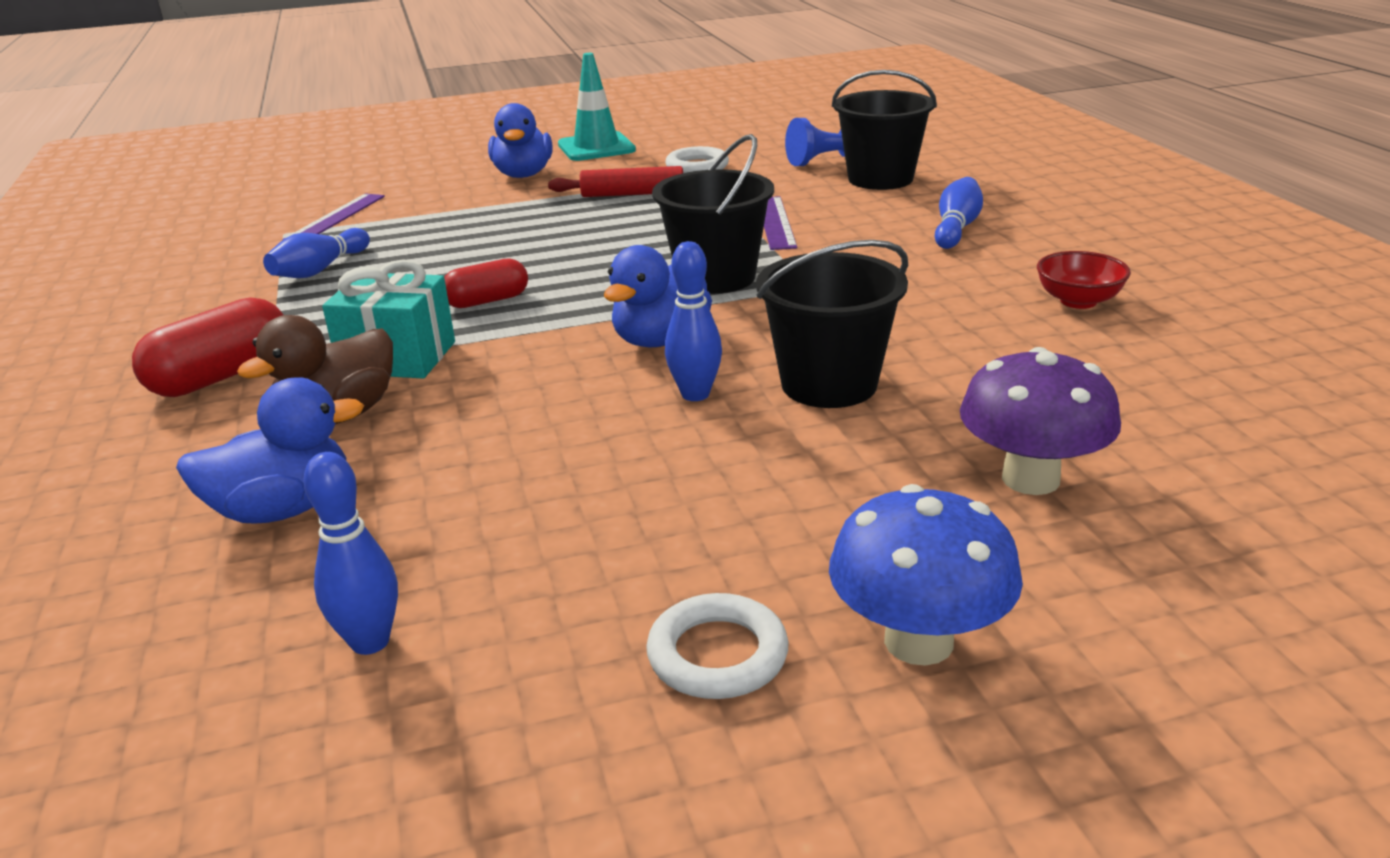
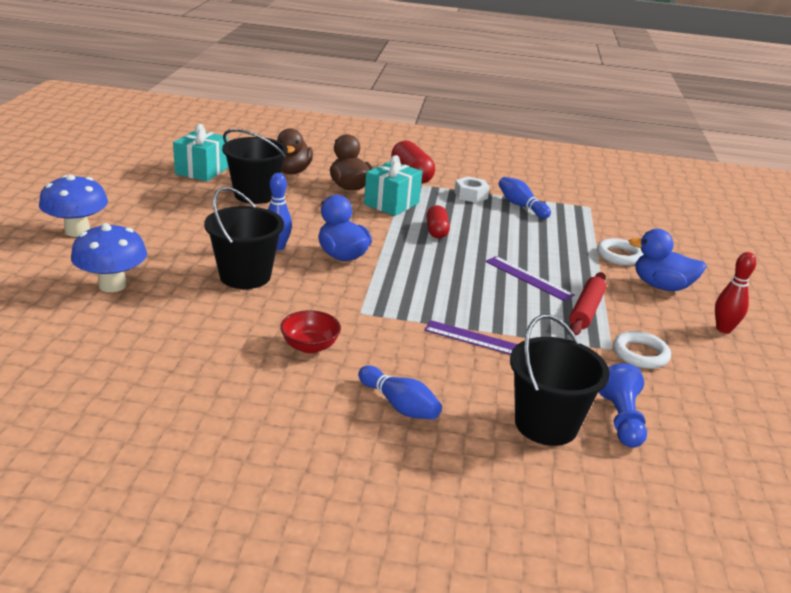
camera: 110 degrees right, 0 degrees up
blue duck [176,378,364,524] -> brown duck [277,128,313,174]
purple ruler [282,193,385,240] -> purple ruler moved to [485,256,575,301]
blue bowling pin [303,452,398,655] -> turquoise gift [173,124,229,181]
turquoise traffic cone [558,53,636,161] -> red bowling pin [715,252,756,333]
white ring [646,593,789,699] -> white ring moved to [597,238,644,266]
black bucket [652,134,774,294] -> black bucket moved to [222,129,288,204]
purple mushroom [960,347,1121,495] -> blue mushroom [71,223,147,292]
red bowl [1037,251,1131,309] -> red bowl moved to [280,310,341,353]
none -> white nut [454,177,490,203]

